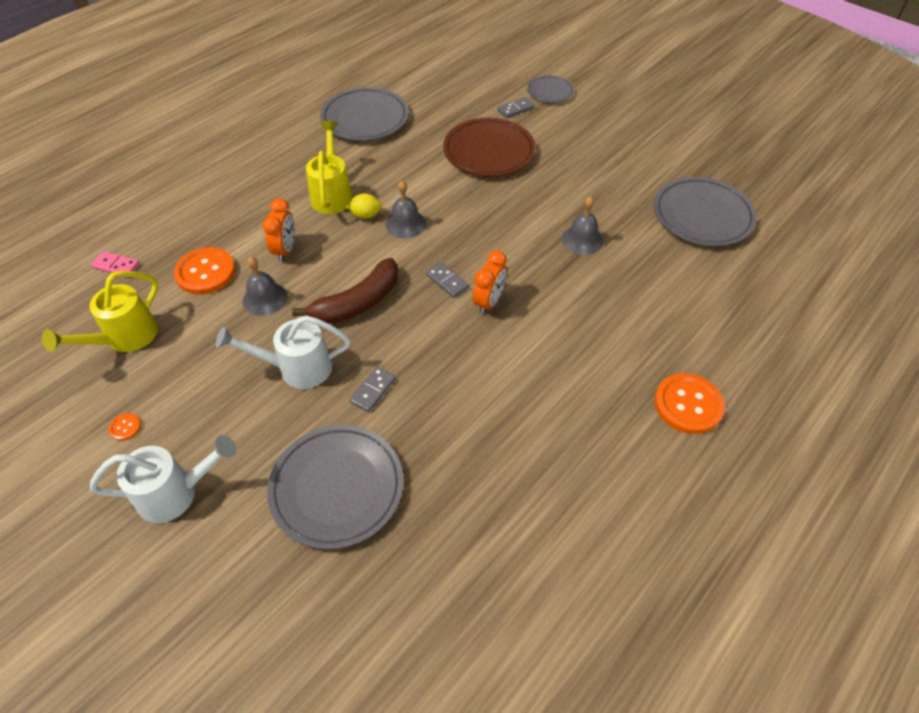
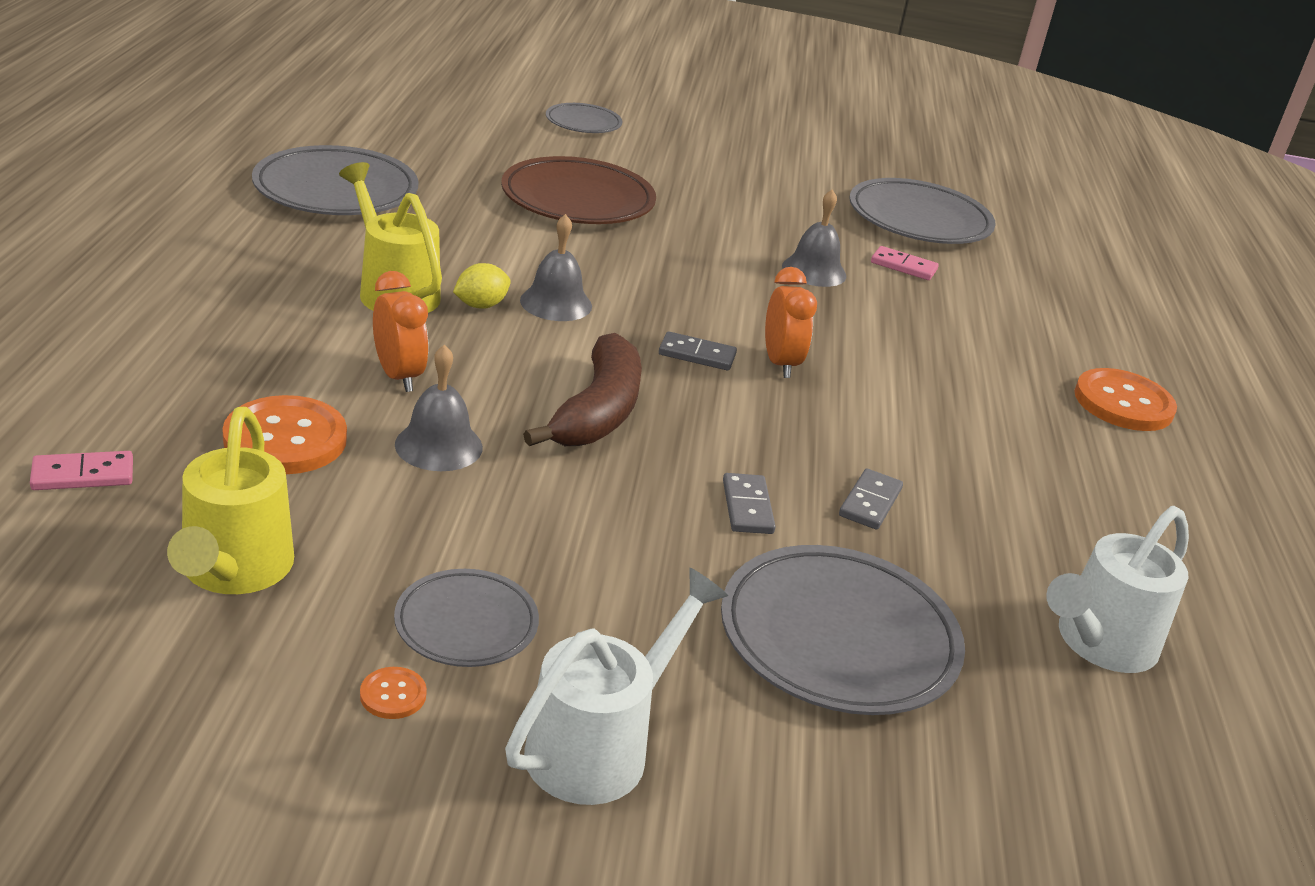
camera: 40 degrees left, 20 degrees down
white watering can [216,315,351,389] -> white watering can moved to [1046,506,1189,673]
grey domino [497,97,535,118] -> grey domino moved to [839,469,903,530]
none -> grey plate [394,569,539,667]
none -> pink domino [871,246,938,280]

